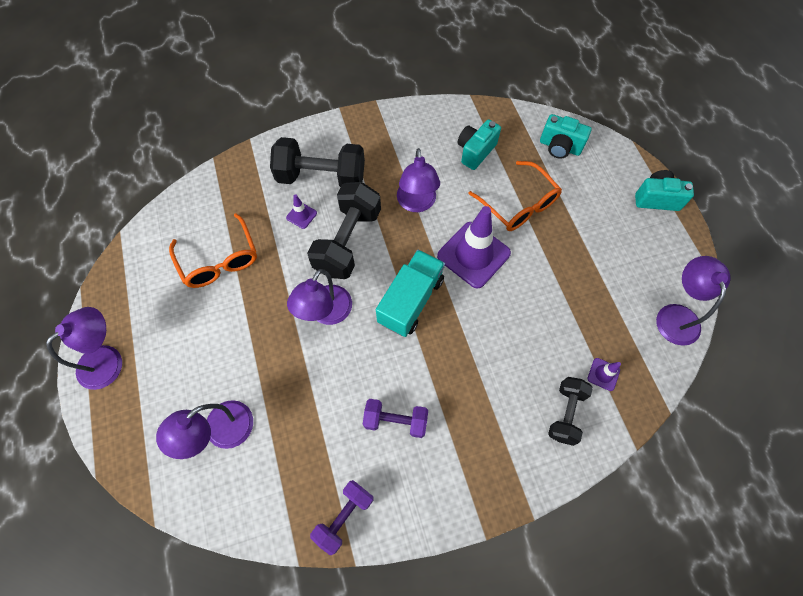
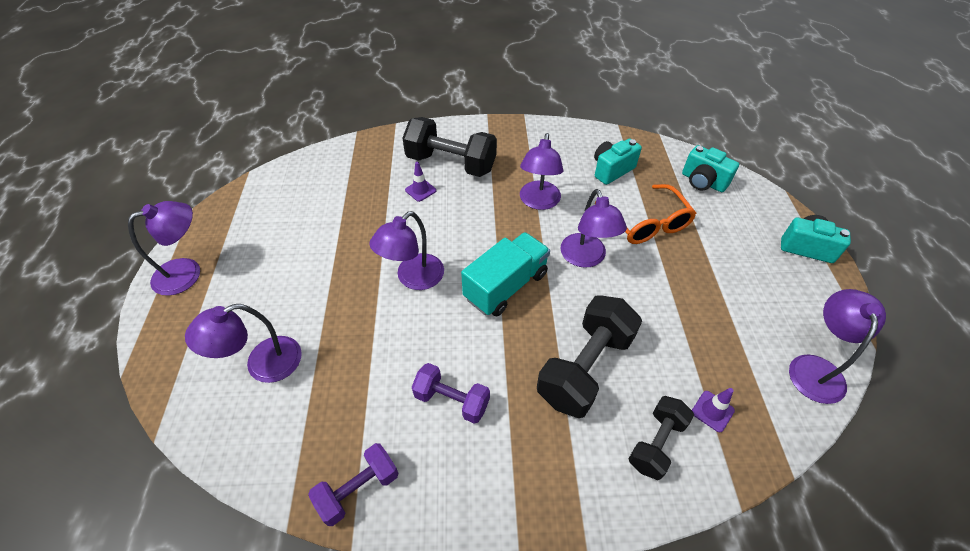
camera: 15 degrees right, 15 degrees down
orange glasses [169,213,257,288] -> none
black dumbbell [307,182,381,279] -> black dumbbell moved to [537,295,642,418]
purple traffic cone [437,206,511,288] -> purple lamp [560,189,627,268]

